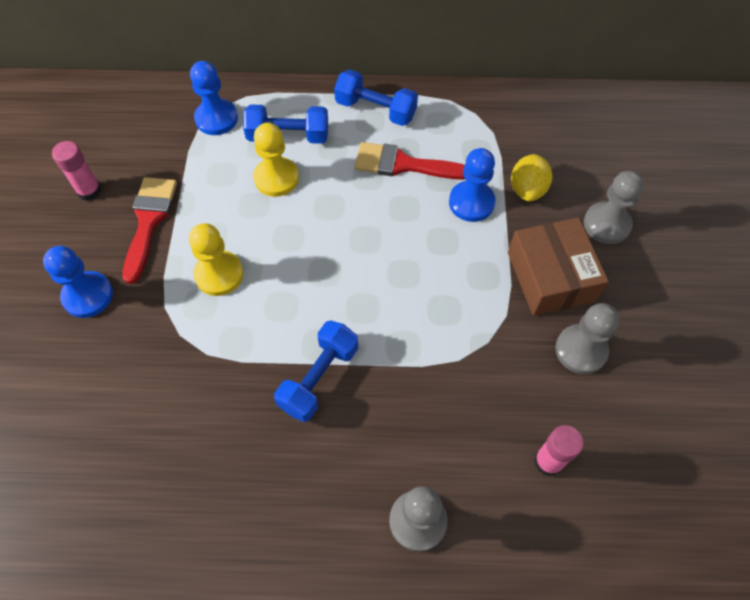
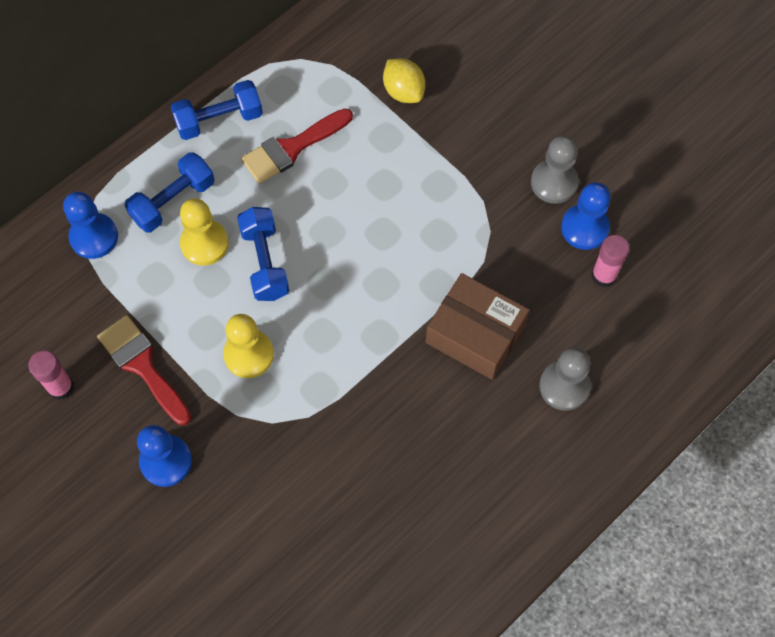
camera: 45 degrees left, 5 degrees up
blue dumbbell [274,320,358,422] -> blue dumbbell moved to [237,207,289,301]
blue pawn [449,148,496,222] -> blue pawn moved to [561,182,610,250]
brown box [508,217,609,316] -> brown box moved to [426,273,530,380]
grey pawn [584,171,644,244] -> none

